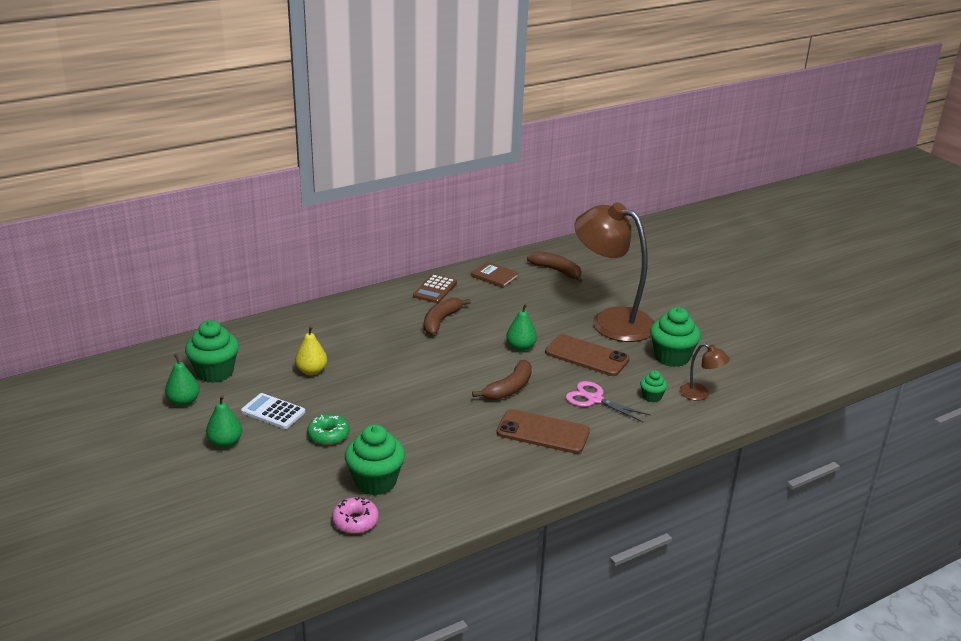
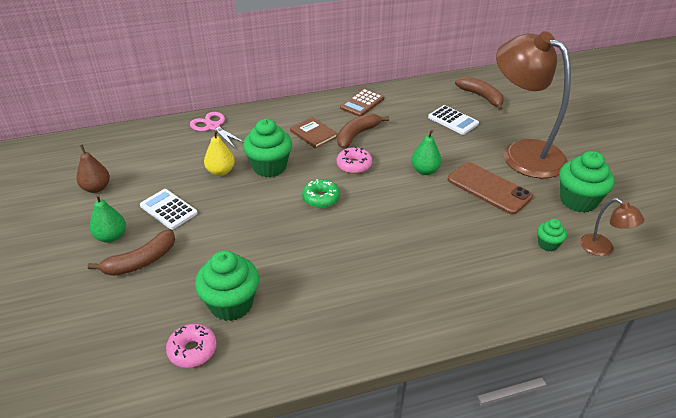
camera: 15 degrees right, 10 degrees up
green pear [165,354,200,406] -> brown pear [76,144,110,193]
green cupcake [185,320,239,383] -> green cupcake moved to [243,119,292,177]
green donut [307,414,350,445] -> green donut moved to [302,179,340,208]
brown book [471,261,519,288] -> brown book moved to [290,117,338,148]
brown banana [472,360,532,400] -> brown banana moved to [87,229,175,276]
brown phone [497,409,590,454] -> none
pink scissors [566,381,651,422] -> pink scissors moved to [190,112,244,148]
none -> pink donut [337,146,372,174]
none -> white calculator [428,105,479,135]

